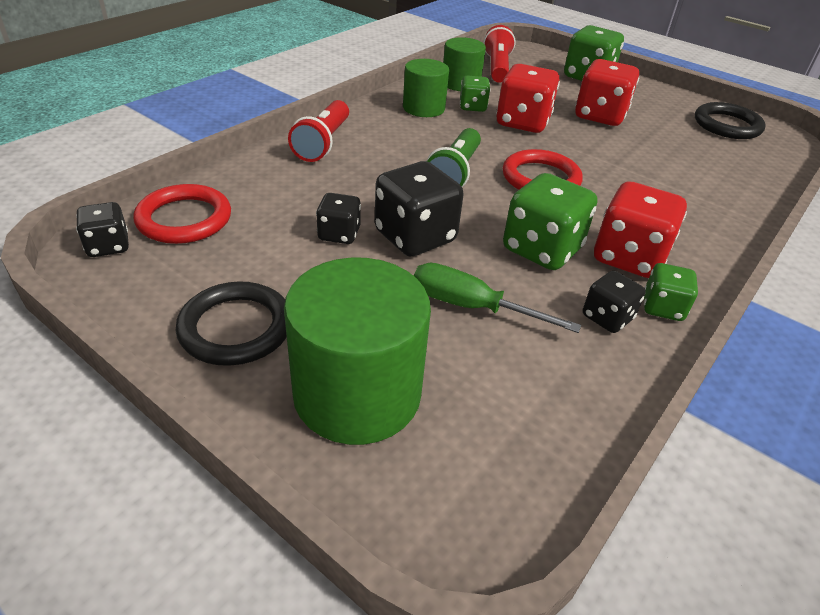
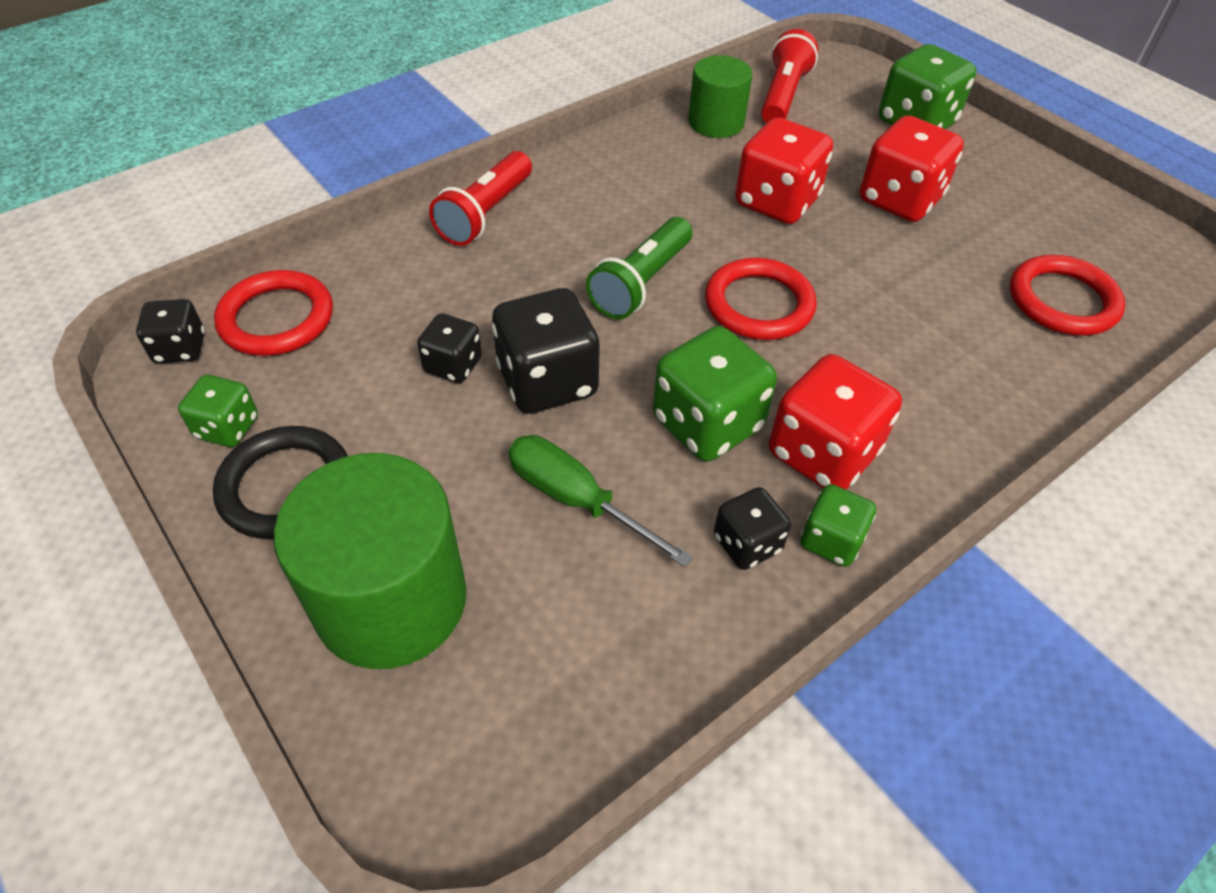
camera: 15 degrees right, 10 degrees up
green cylinder [403,59,449,117] -> none
green dice [460,75,490,112] -> green dice moved to [178,375,258,447]
black ring [695,102,766,139] -> none
none -> red ring [1010,255,1126,336]

